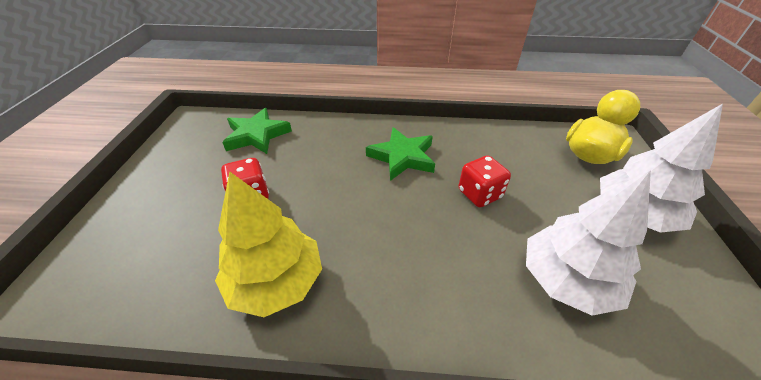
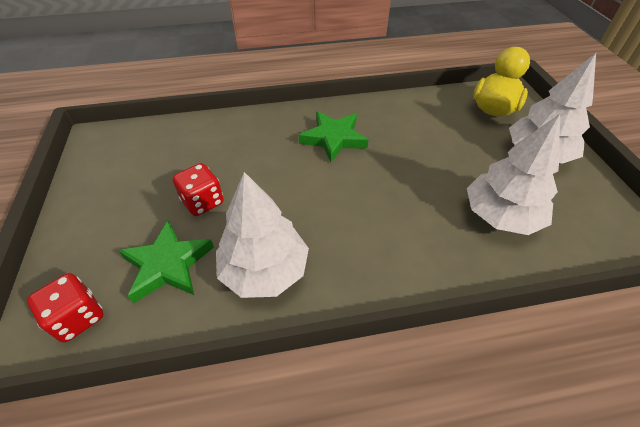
camera: 15 degrees left, 5 degrees up
yellow tree [215,171,322,317] -> white tree [216,172,309,298]
green star [222,108,292,154] -> green star moved to [119,220,214,303]
red dice [459,156,511,207] -> red dice moved to [27,273,103,342]

